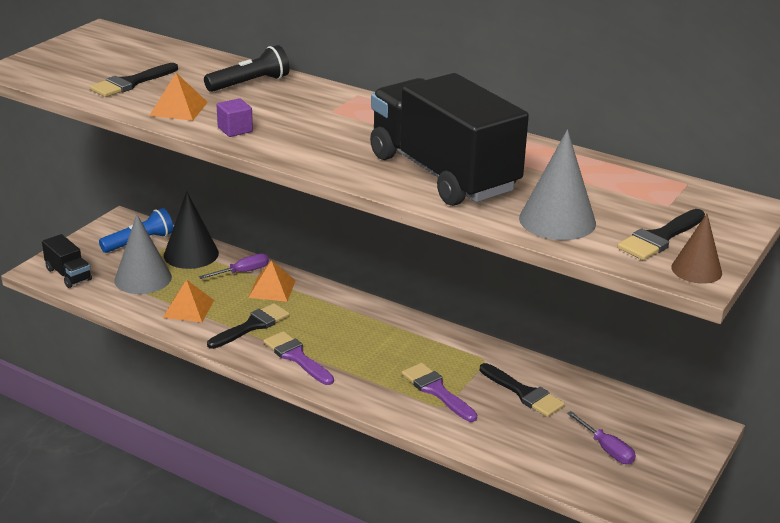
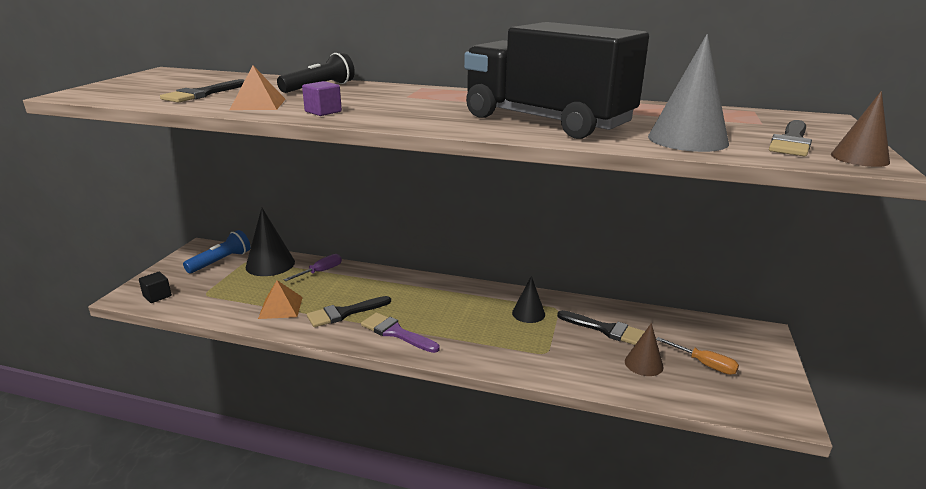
camera: 15 degrees left, 5 degrees down
black truck [42,234,92,288] -> black cube [139,272,172,303]
grey cone [114,215,172,294] -> none
black brush [207,303,290,349] -> black brush turned 150 degrees counterclockwise [307,296,391,327]
orange pyramid [248,260,296,302] -> none
purple brush [402,363,477,422] -> none
purple screwdriver [567,411,636,464] -> orange screwdriver [656,337,739,375]
none -> black cone [512,276,545,323]
none -> brown cone [625,323,664,376]

